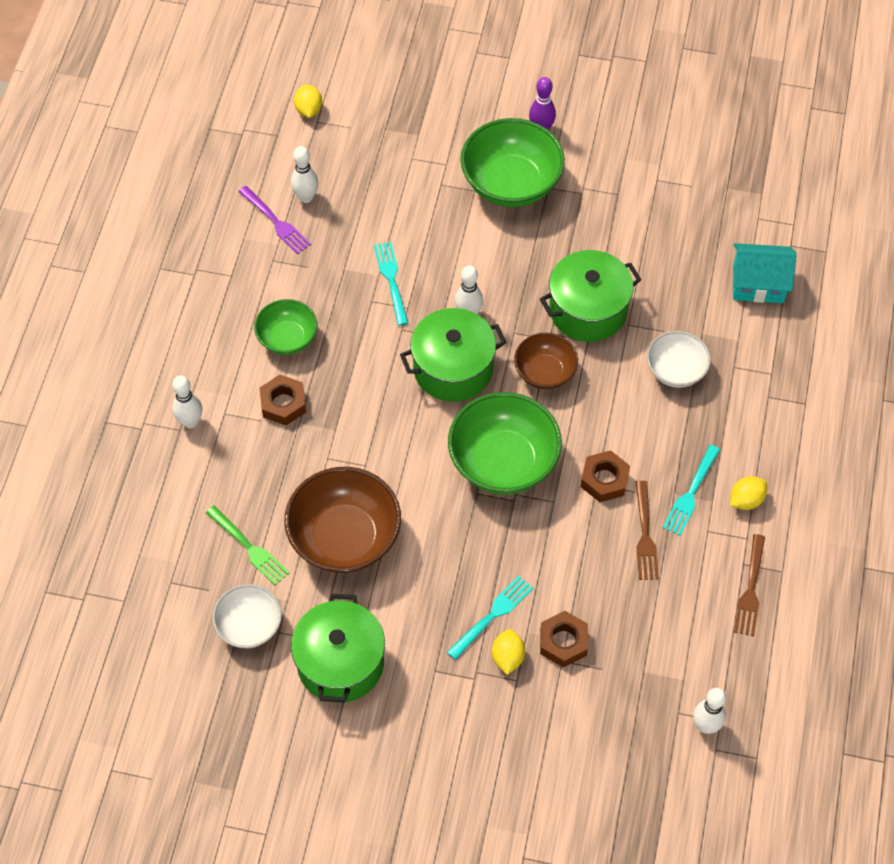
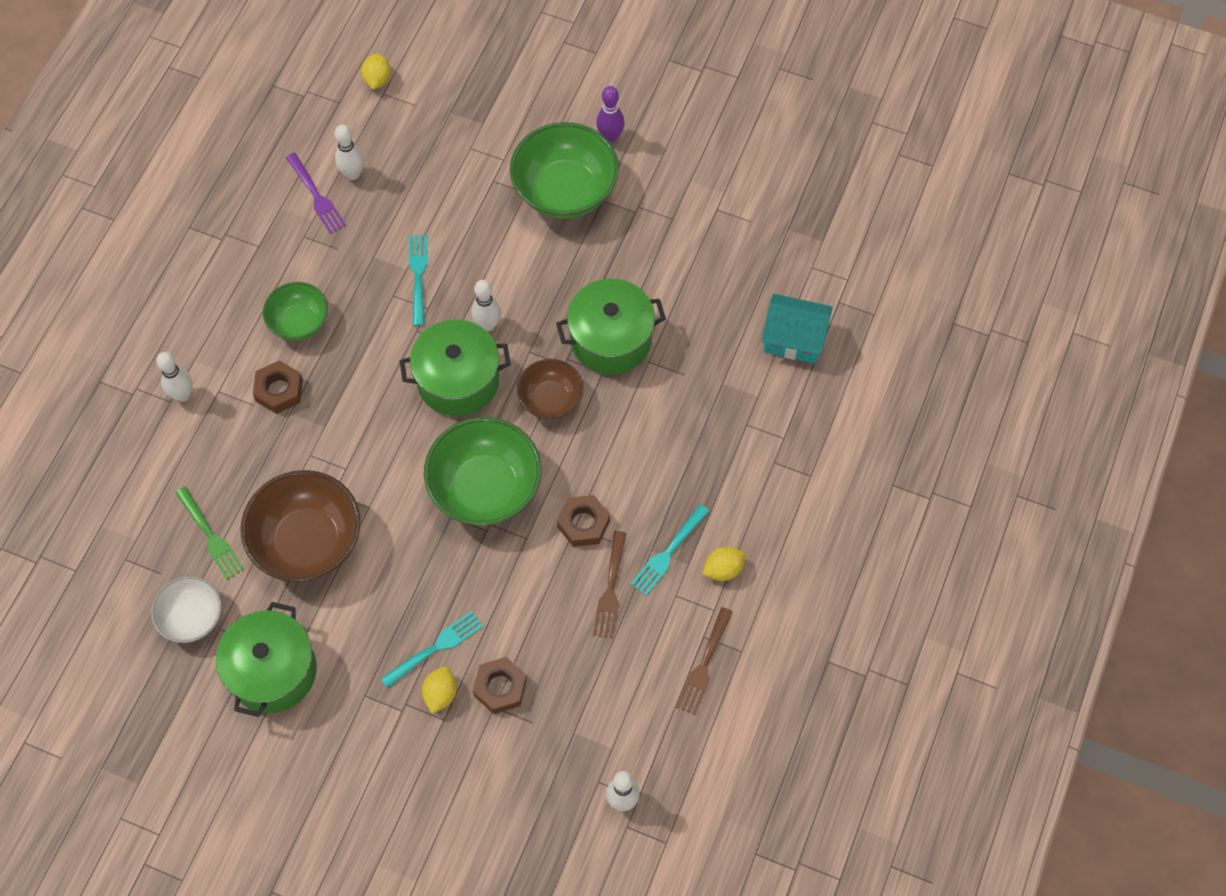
camera: 10 degrees right, 5 degrees up
white bowl [647,331,711,388] -> none

